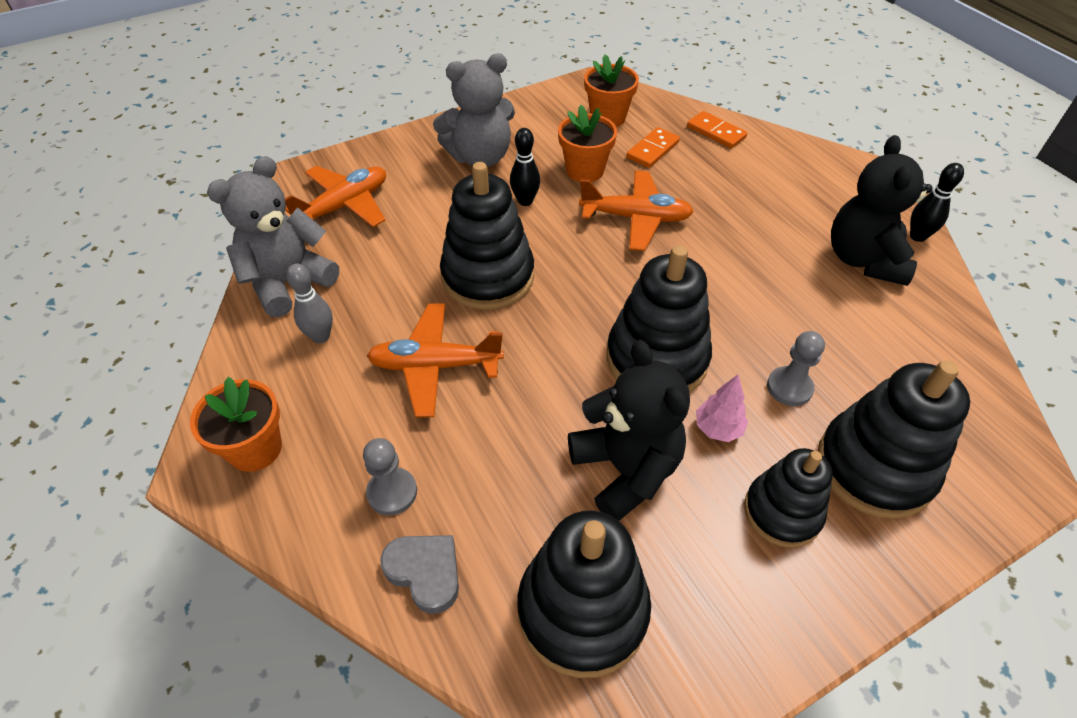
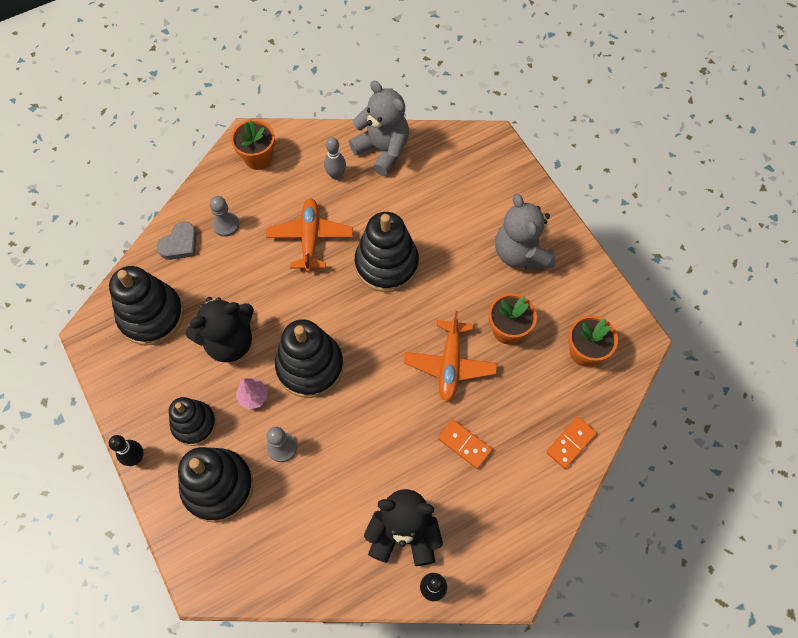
camera: 90 degrees right, 15 degrees up
orange plane [285,166,386,227] -> none
black bowling pin [510,128,540,206] -> black bowling pin moved to [109,435,144,466]
orange domino [626,127,680,168] -> orange domino moved to [438,420,492,469]

